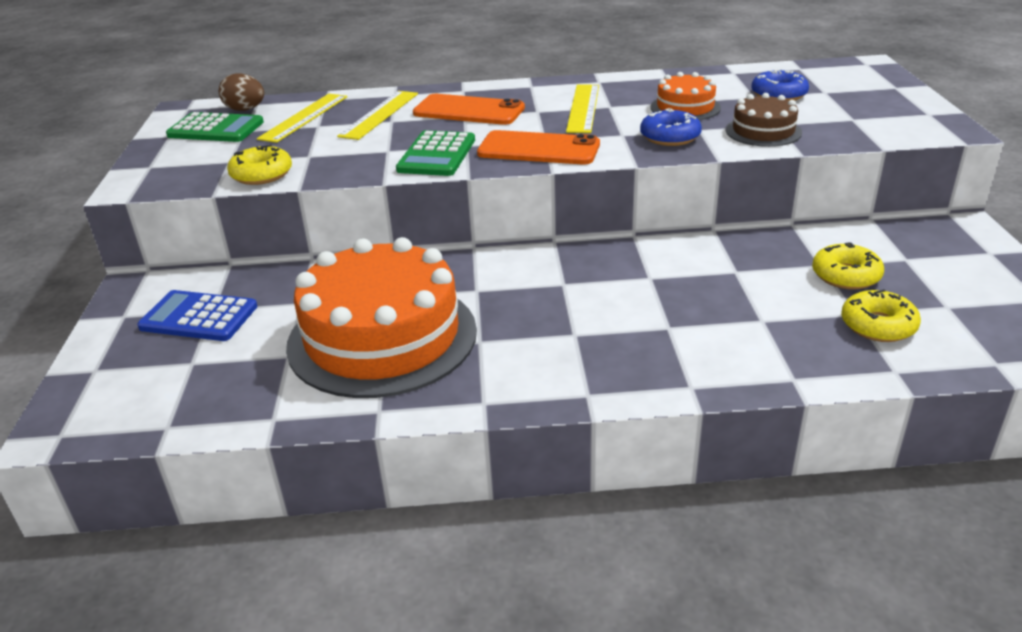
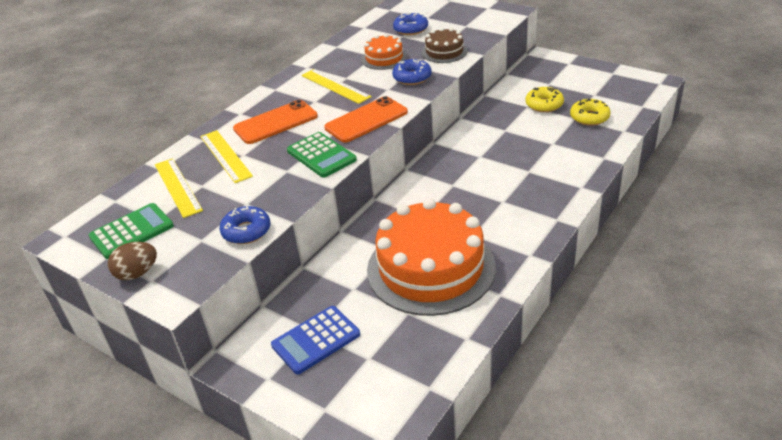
camera: 50 degrees left, 5 degrees up
brown egg [219,73,264,111] -> brown egg moved to [108,242,157,280]
yellow donut [227,145,292,185] -> blue donut [220,206,270,244]

